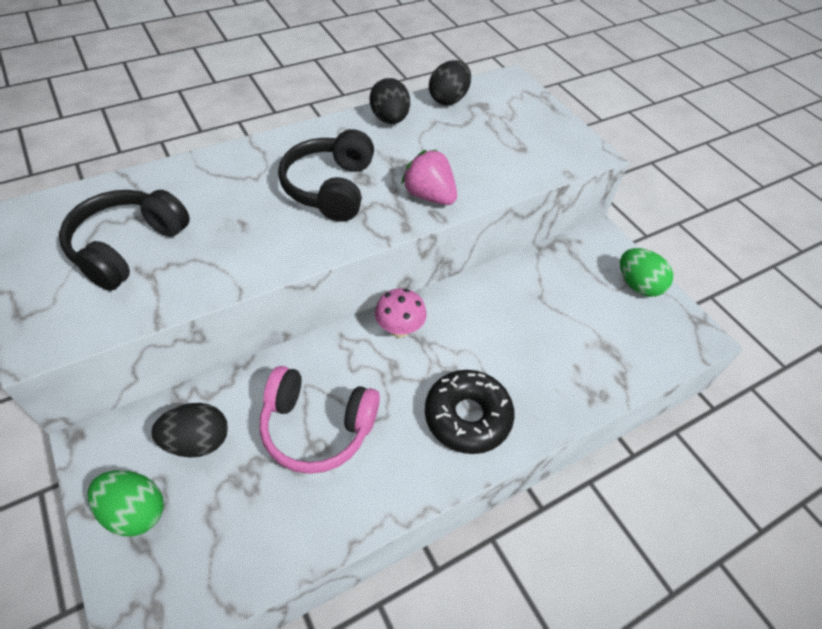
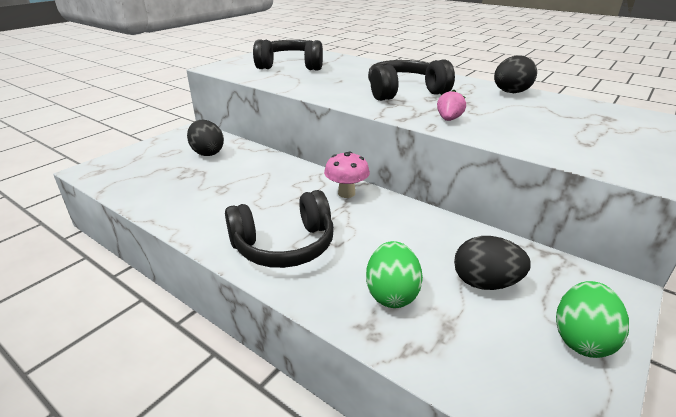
camera: 70 degrees right, 20 degrees down
green egg [88,470,164,536] -> green egg moved to [366,241,423,308]
pink headphones [260,366,380,474] -> none
pink strawberry [401,149,457,205] -> pink strawberry [437,90,466,121], size x0.62
black donut [425,370,515,454] -> black headphones [225,190,334,268]
black egg [429,60,471,105] -> black egg moved to [454,236,531,290]

